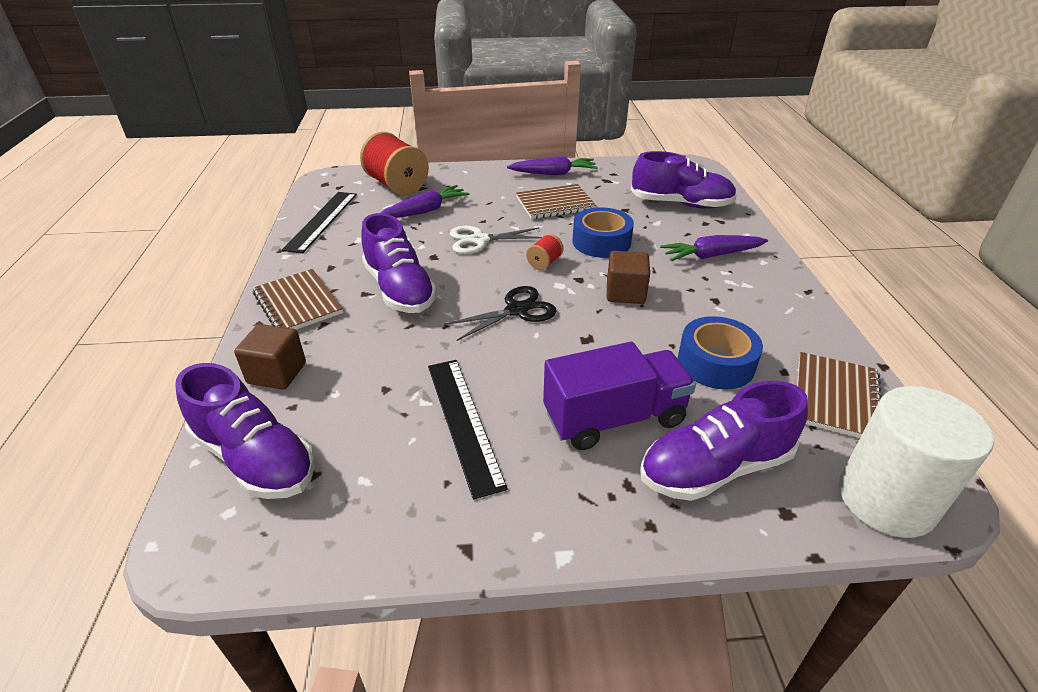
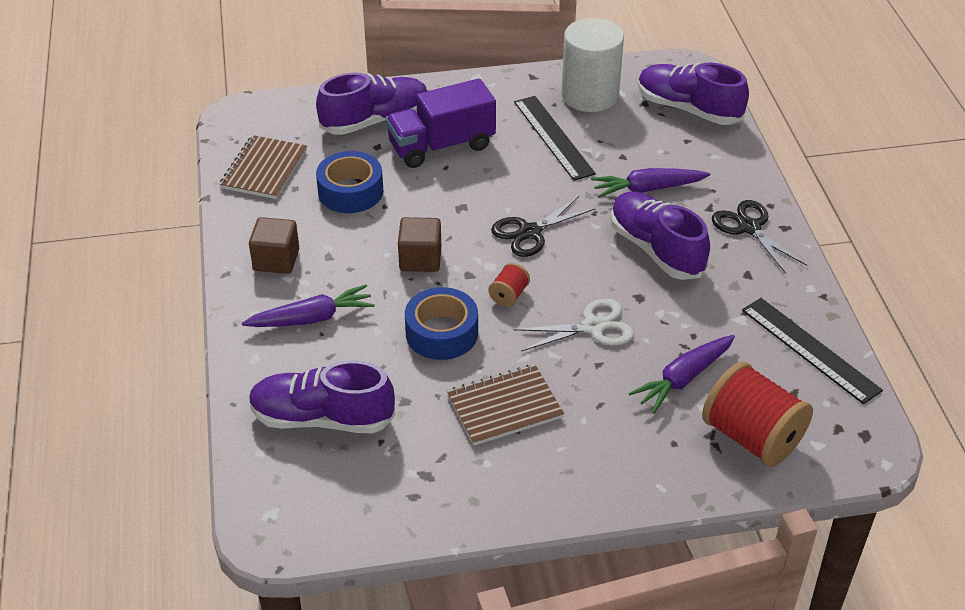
camera: 175 degrees right, 5 degrees up
brown cube [234,324,306,389] -> brown cube moved to [249,217,299,274]
brown notebook [253,269,343,330] -> black scissors [712,200,807,274]
black ruler [282,192,357,253] -> black ruler turned 45 degrees counterclockwise [742,298,883,404]
purple carrot [507,156,598,175] -> purple carrot moved to [591,168,710,198]
white cylinder [839,386,994,538] -> white cylinder moved to [561,18,624,112]

